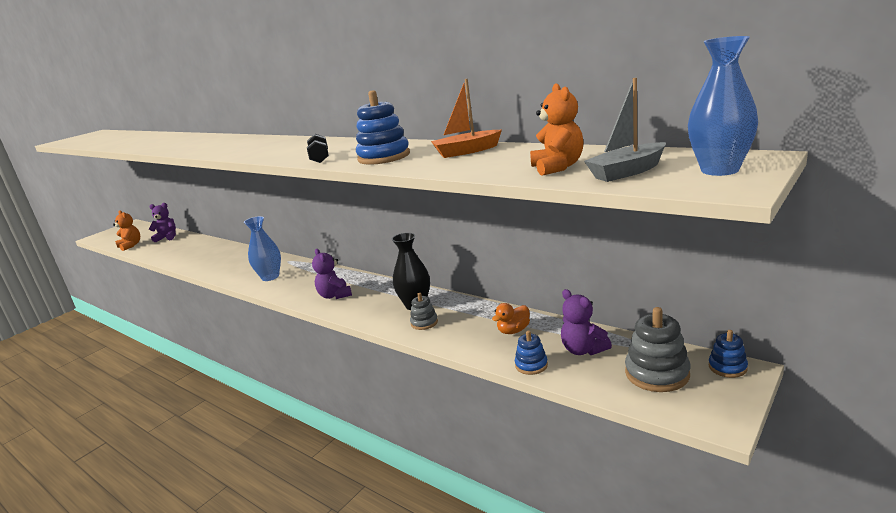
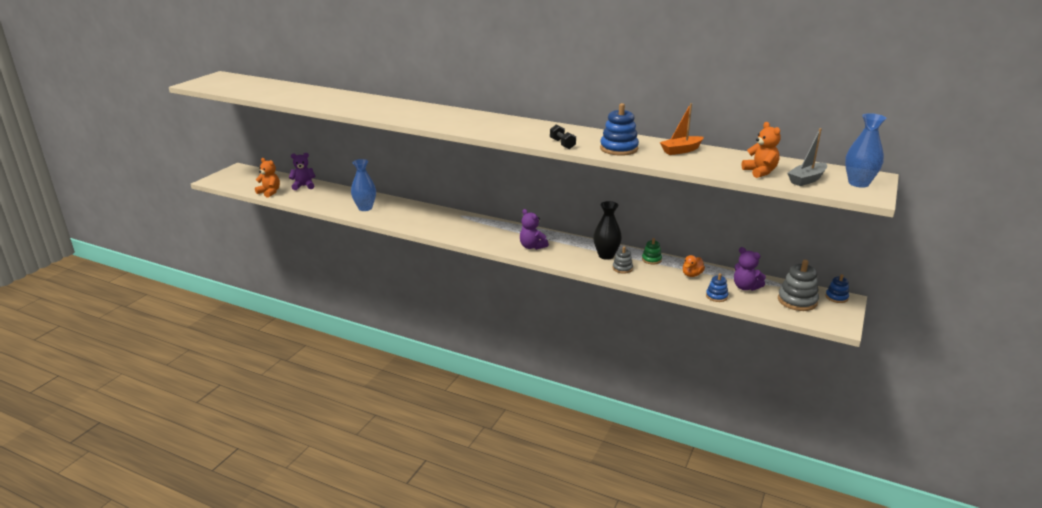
camera: 15 degrees left, 5 degrees up
blue vase [244,216,281,281] -> blue vase moved to [351,159,376,211]
none -> green stacking toy [642,238,662,264]

